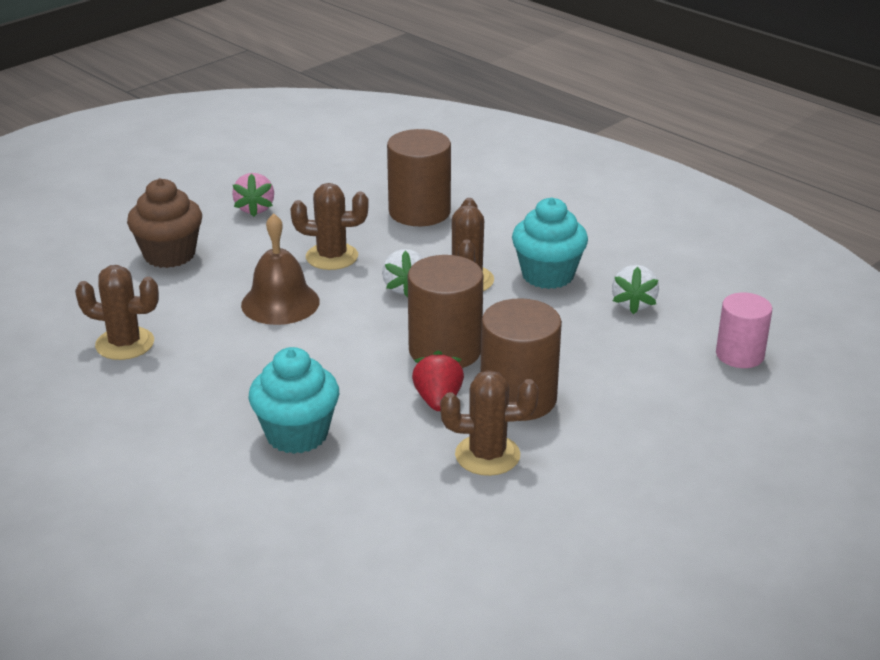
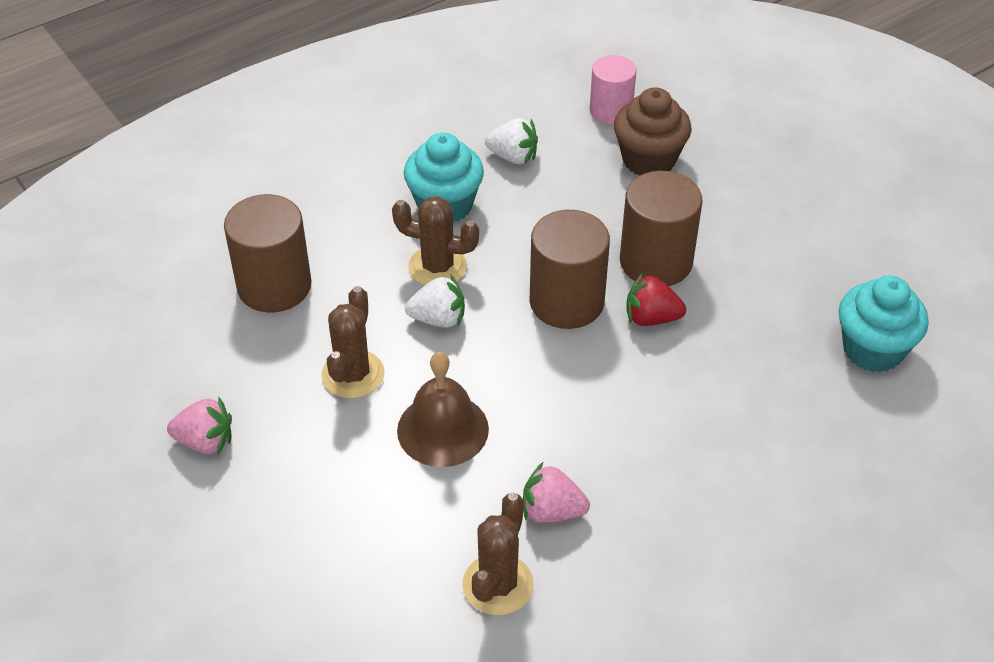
camera: 80 degrees left, 15 degrees up
brown cupcake [127,178,202,268] -> brown cupcake moved to [614,87,692,175]
turquoise cupcake [249,347,339,454] -> turquoise cupcake moved to [839,276,929,372]
brown cactus [440,370,538,476] -> none
none -> pink strawberry [523,462,590,523]

